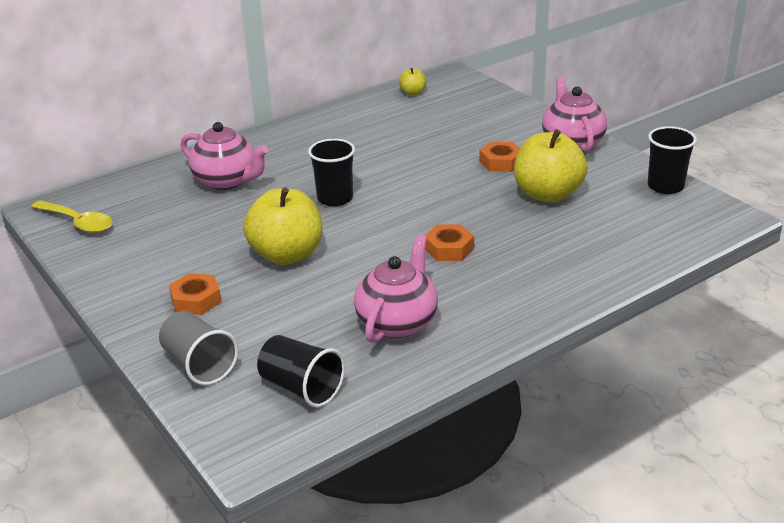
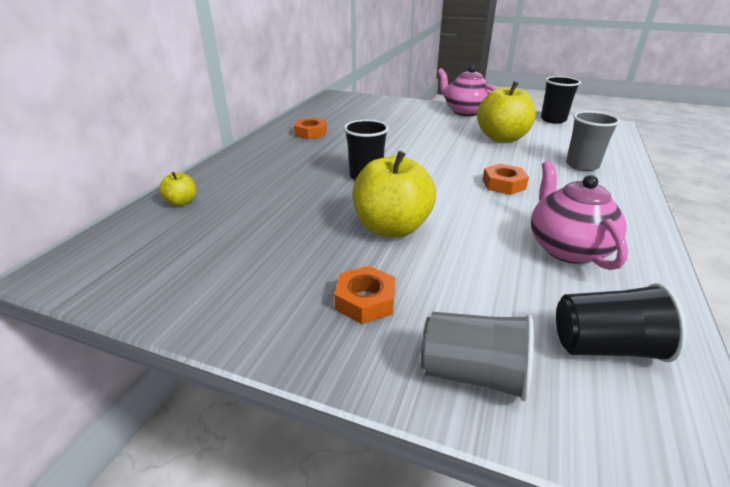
camera: 35 degrees left, 0 degrees up
yellow spoon [31,200,113,233] -> none
pink teapot [181,122,268,190] -> none
yellow apple [399,68,426,96] -> yellow apple moved to [159,172,196,206]
orange nut [479,141,520,172] -> orange nut moved to [294,118,327,140]
none -> grey cup [566,111,620,171]

